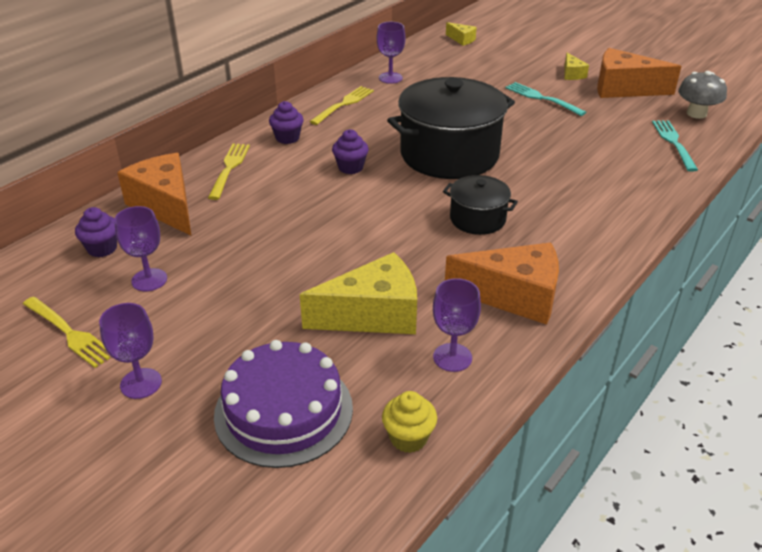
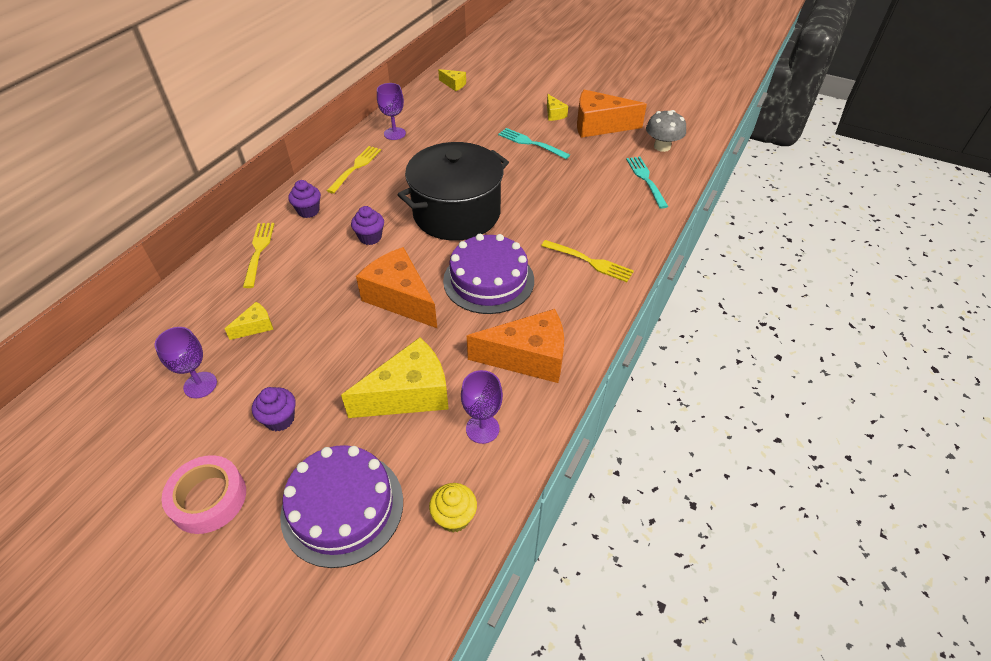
camera: 10 degrees left, 10 degrees up
yellow fork [23,297,110,368] -> yellow fork moved to [541,240,634,282]
purple cupcake [75,207,117,257] -> purple cupcake moved to [252,387,296,431]
purple goblet [99,303,162,399] -> pink tape [162,455,246,534]
orange cheese [117,153,191,236] -> orange cheese moved to [356,247,437,328]
black pot [443,175,518,235] -> purple cake [443,234,534,314]
none -> yellow cheese [225,302,273,340]

